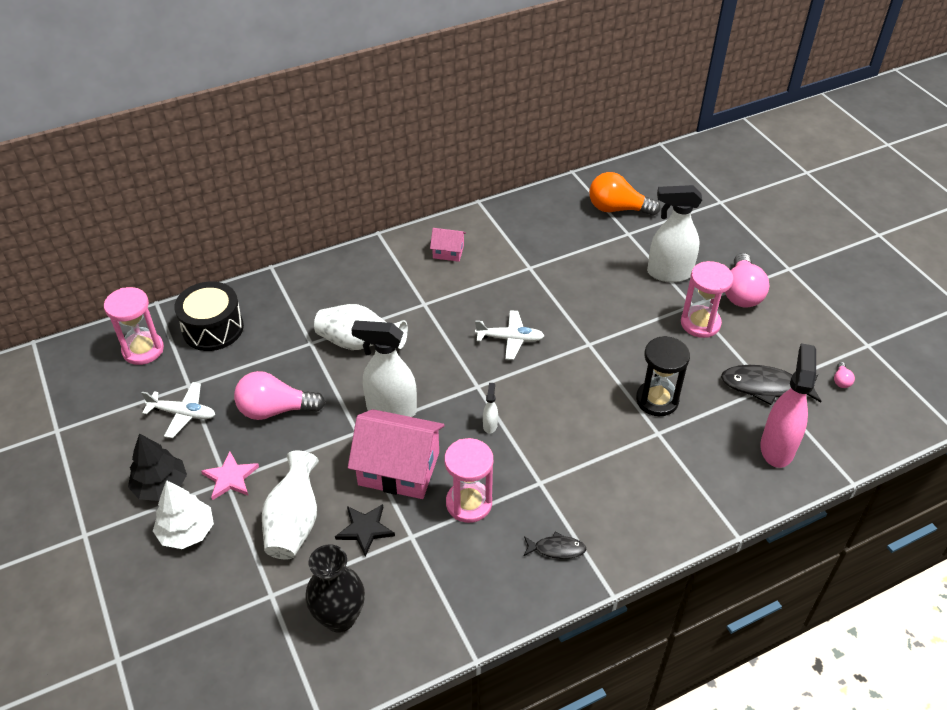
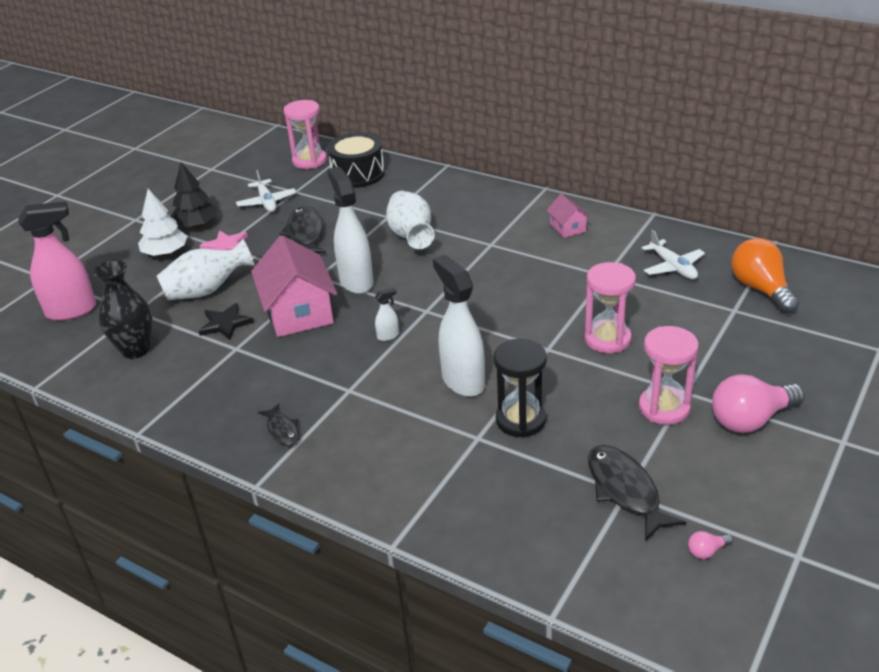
camera: 60 degrees right, 10 degrees down
pink light bulb [234,371,325,420] -> black fish [280,206,326,253]
pink hourglass [444,438,493,523] -> pink hourglass moved to [584,262,636,353]
white plane [475,310,544,360] -> white plane moved to [642,230,705,279]
white spray bottle [647,185,702,282] -> white spray bottle moved to [433,255,485,397]
pink spray bottle [760,343,816,468] -> pink spray bottle moved to [18,201,96,321]

